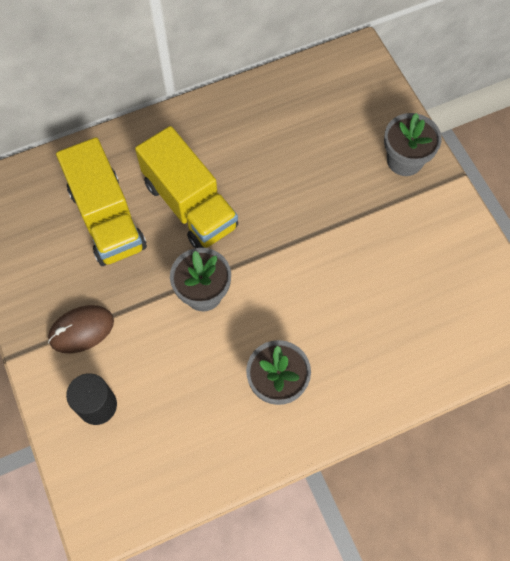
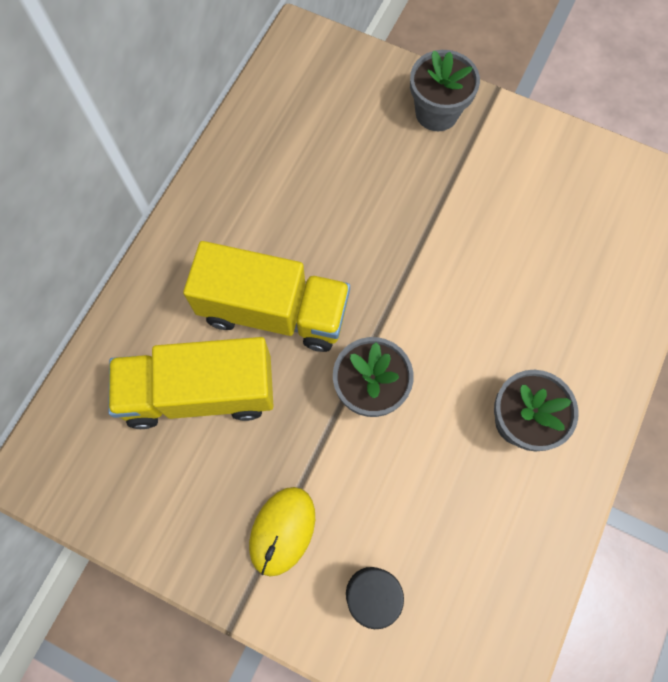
camera: 40 degrees left, 5 degrees up
brown mouse [48,305,114,353] -> yellow mouse [249,487,315,577]
yellow truck [56,137,147,266] -> yellow truck turned 150 degrees clockwise [108,337,274,429]

